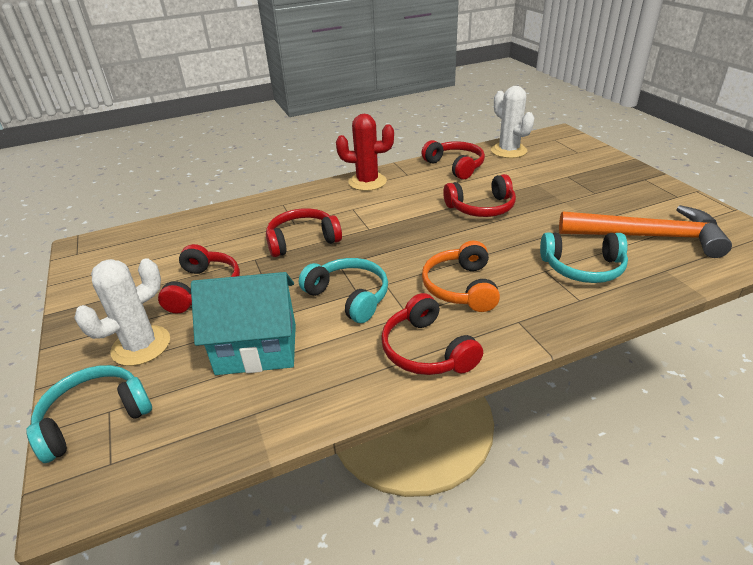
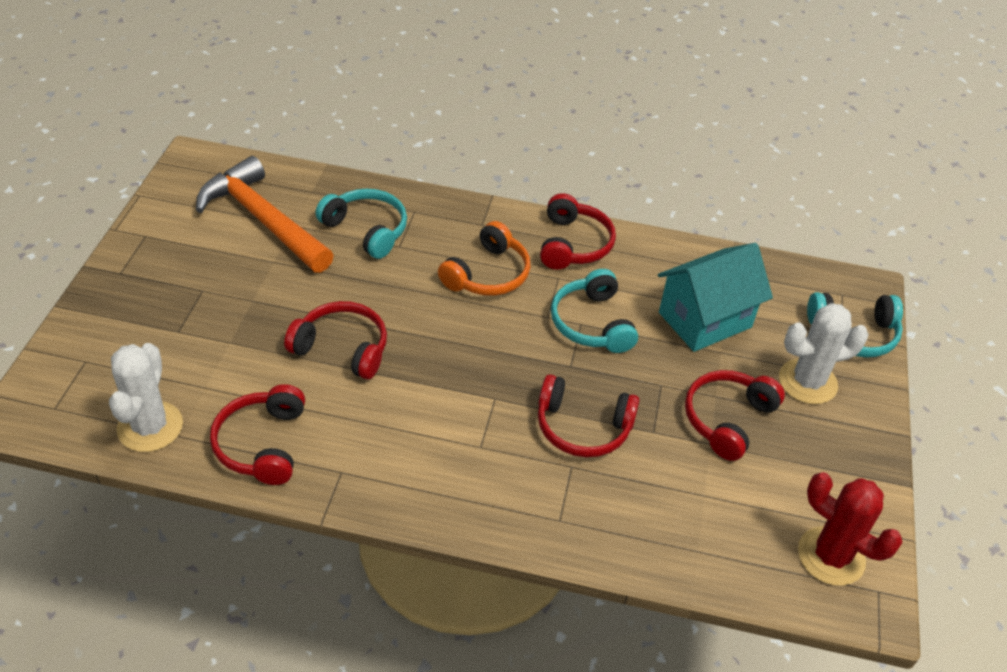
camera: 150 degrees left, 10 degrees up
turquoise house [191,272,296,375] -> turquoise house turned 60 degrees counterclockwise [658,243,773,352]
red cactus [336,114,394,191] -> red cactus moved to [798,472,903,586]

